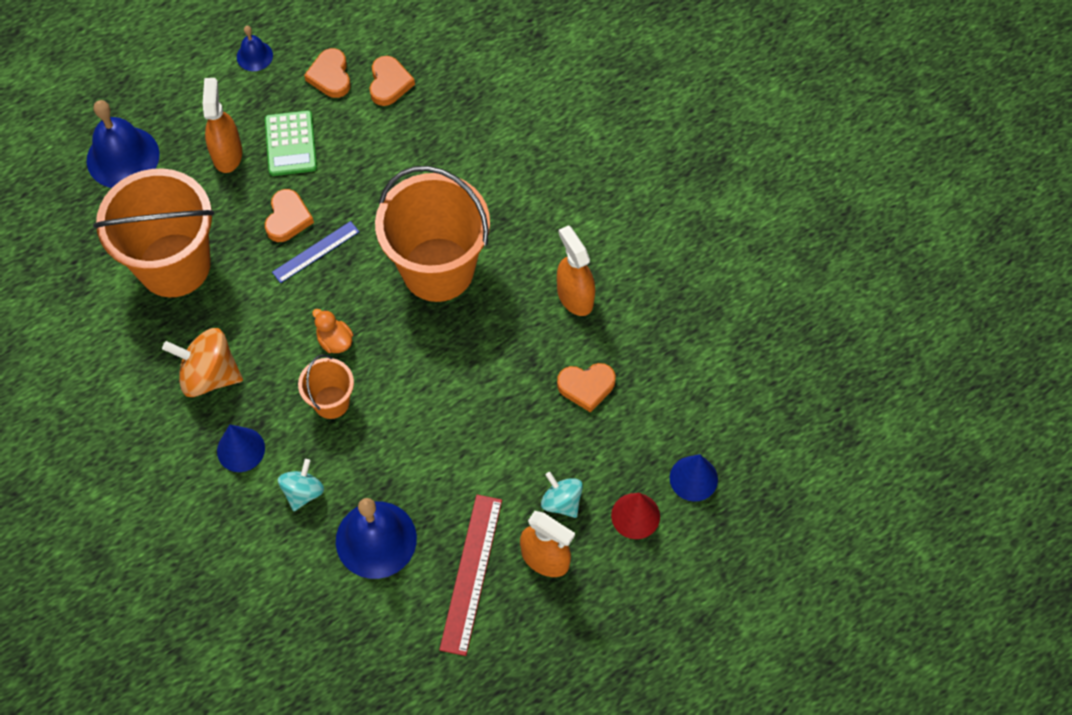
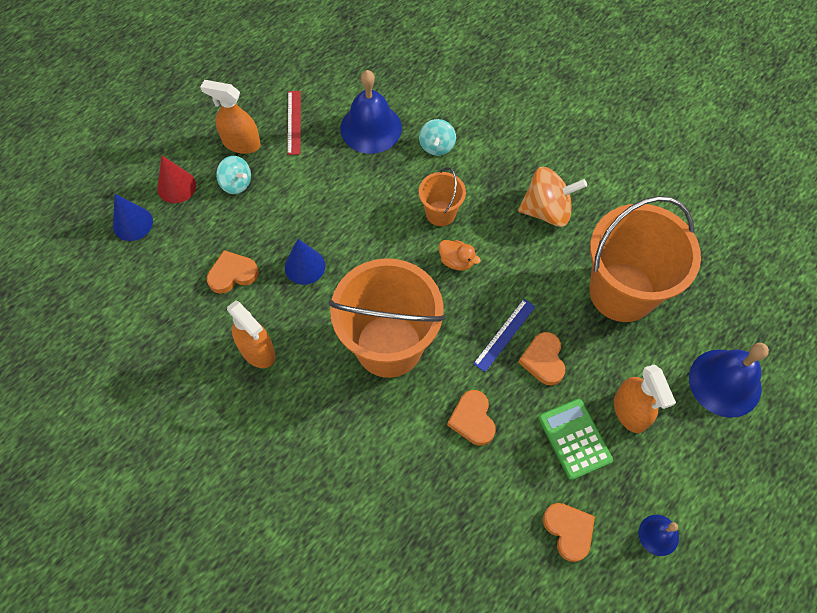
camera: 165 degrees right, 0 degrees up
blue cone [217,424,265,472] -> blue cone moved to [285,239,325,285]
orange heart [369,56,415,106] -> orange heart moved to [447,390,496,446]
red ruler [439,495,502,656] -> red ruler [287,91,301,155], size x0.63

